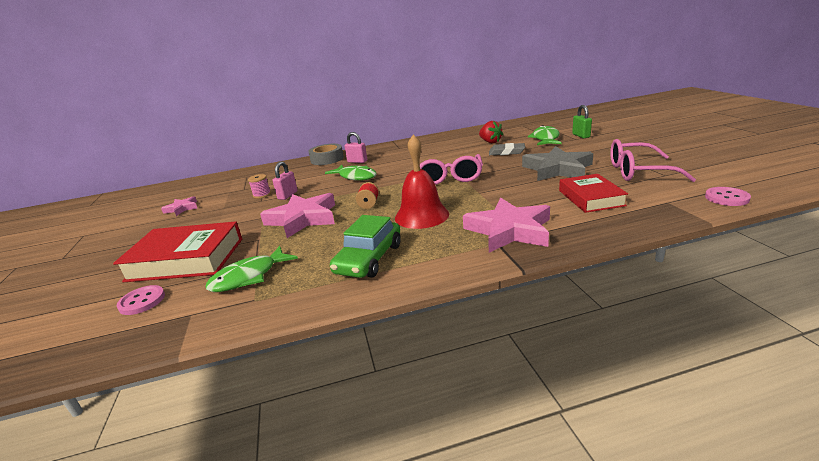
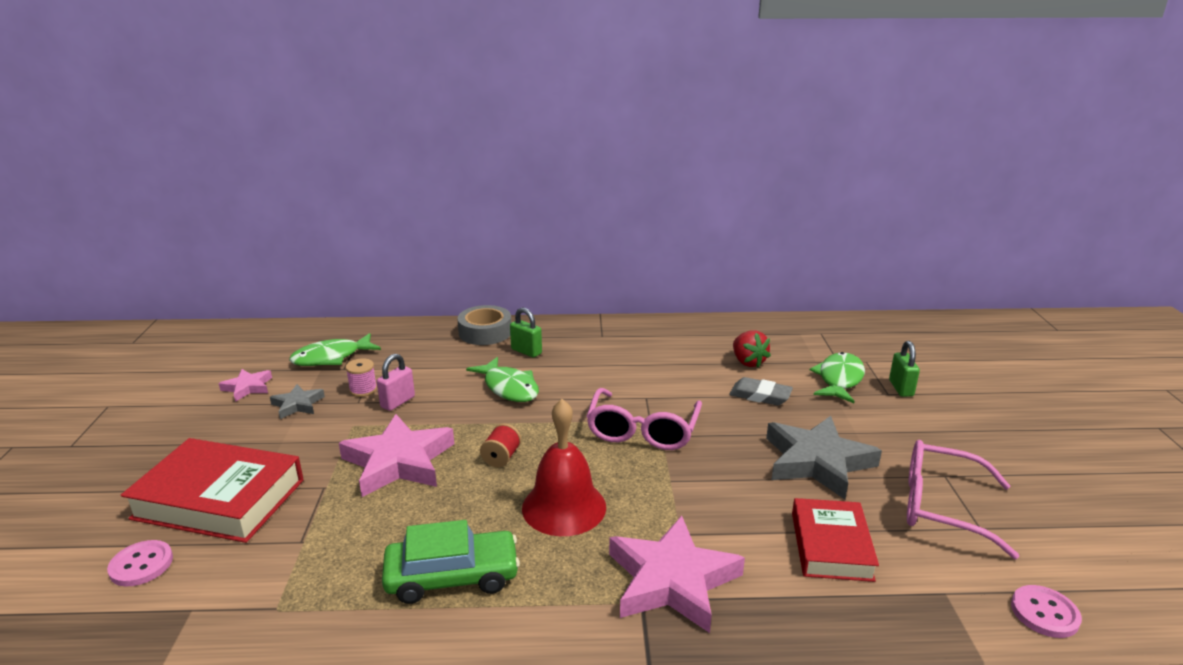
camera: 10 degrees right, 0 degrees up
green fish [205,246,298,292] -> green fish moved to [289,333,381,366]
green car [330,215,401,278] -> green car turned 135 degrees counterclockwise [382,520,520,604]
pink padlock [345,132,367,163] -> green padlock [510,308,542,358]
none -> grey star [270,384,325,419]

